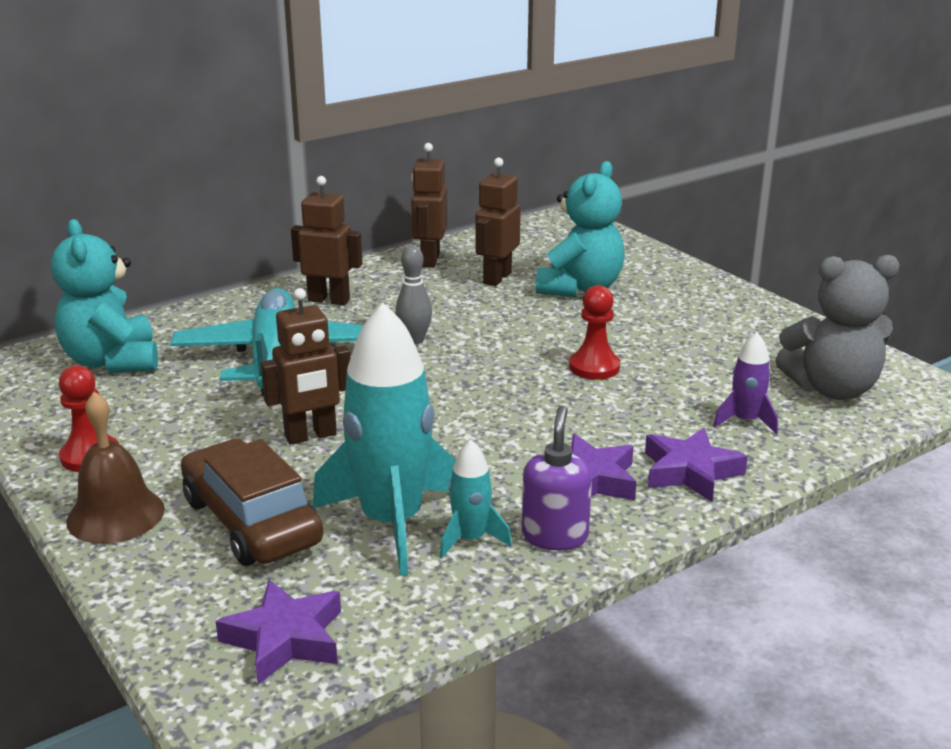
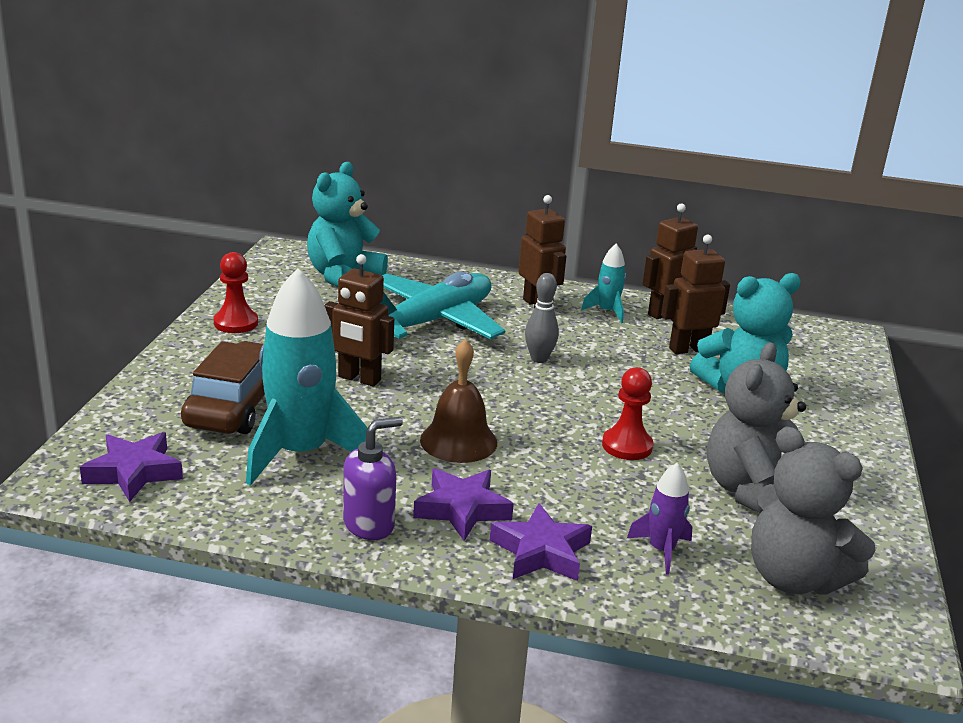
camera: 45 degrees right, 0 degrees up
brown bell [66,392,165,544] -> brown bell moved to [420,339,497,463]
turquoise rocket [440,439,512,558] -> turquoise rocket moved to [581,244,626,323]
none -> grey teddy bear [707,342,806,513]

